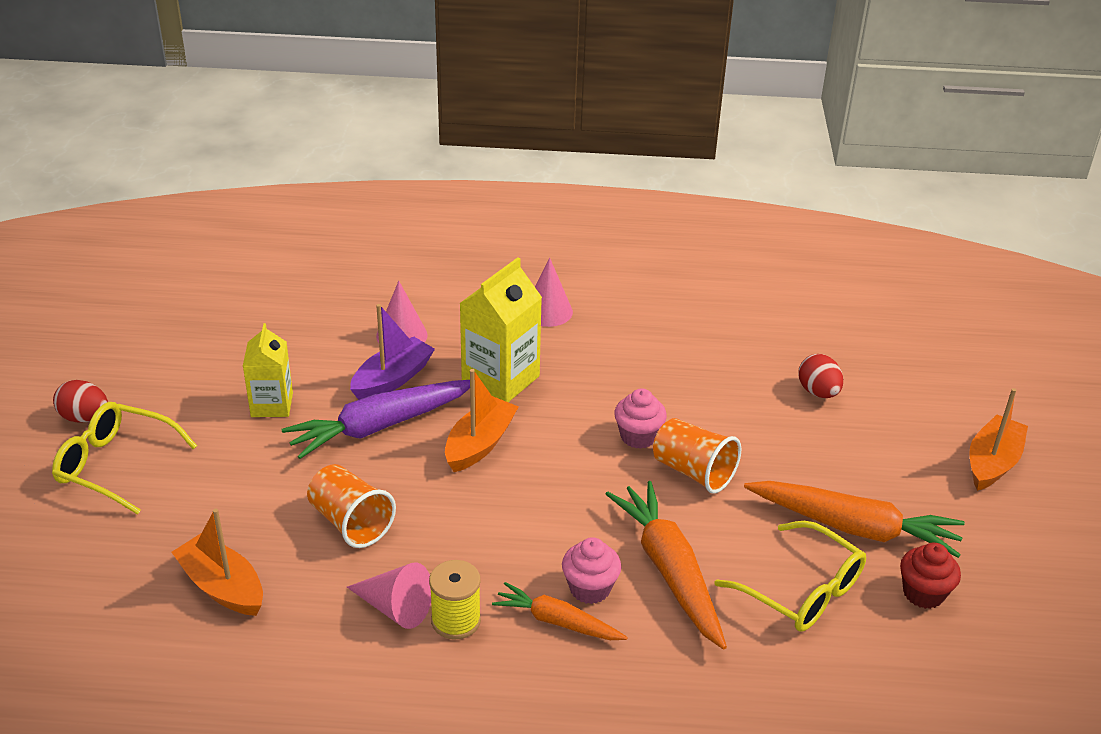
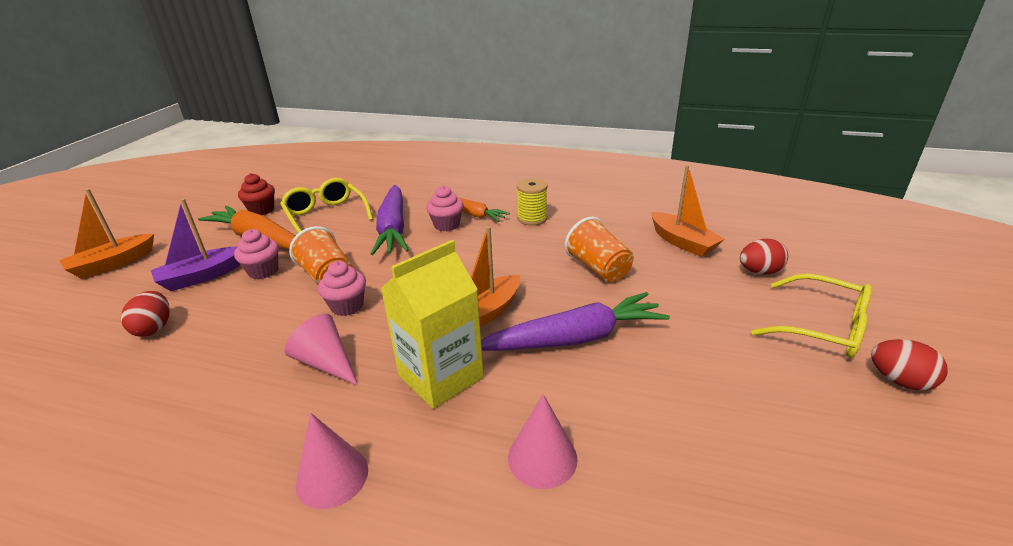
camera: 165 degrees left, 5 degrees down
yellow carton [243,323,293,417] -> none
pink cone [347,562,431,629] -> pink cone moved to [284,314,358,386]
purple boat [350,304,435,400] -> purple boat moved to [151,199,240,291]
orange carrot [606,481,727,650] -> purple carrot [371,185,409,255]
none -> pink cupcake [234,229,279,279]
none -> red egg [740,239,788,275]

